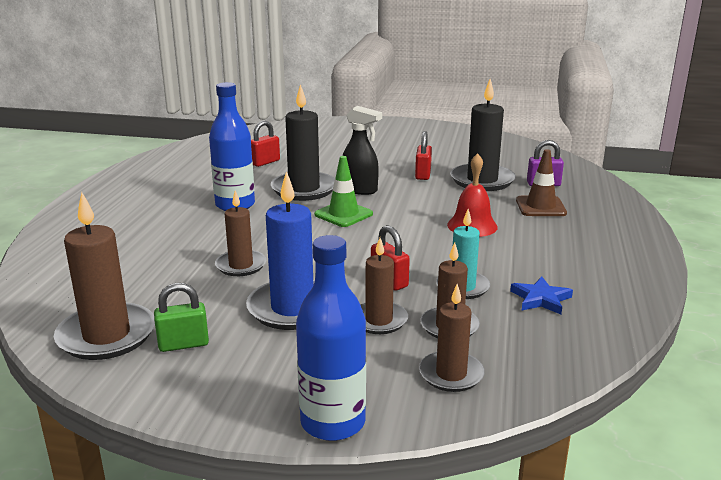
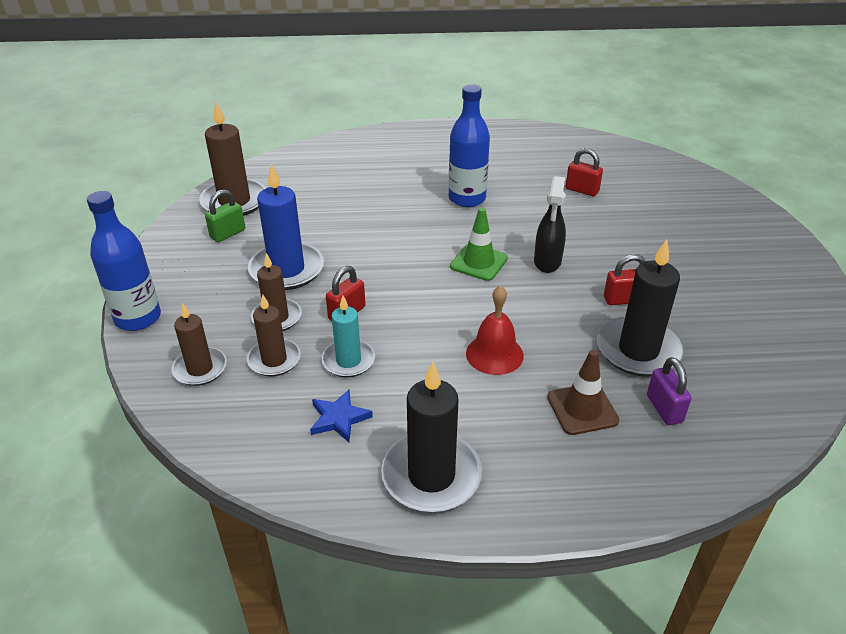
camera: 75 degrees right, 15 degrees up
green padlock [154,283,209,352] -> green padlock turned 75 degrees clockwise [205,189,245,242]
brown candle [215,190,266,276] -> none
black candle [271,84,335,201] -> black candle moved to [381,362,482,512]

